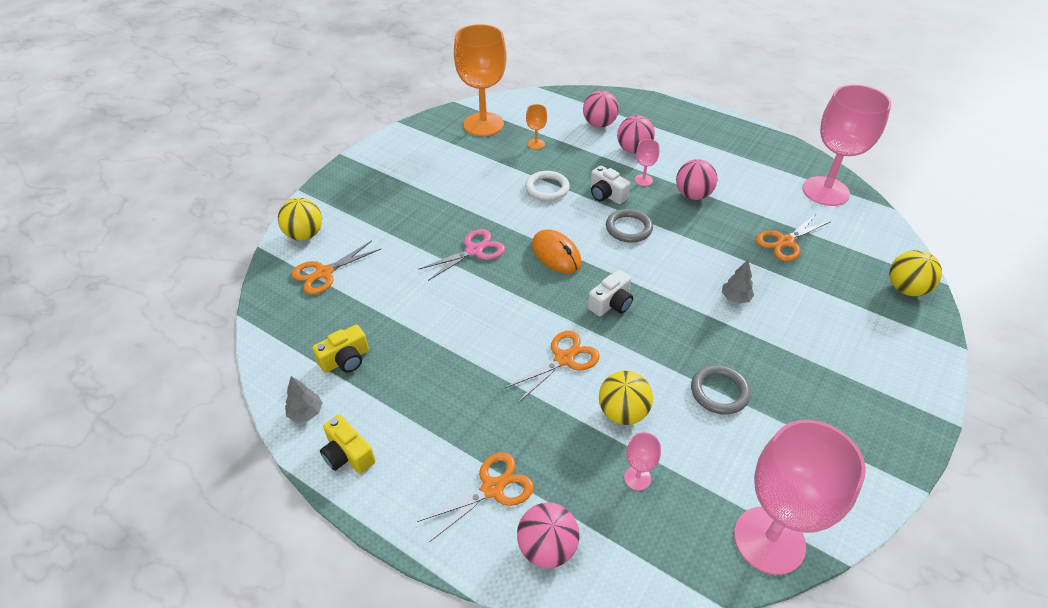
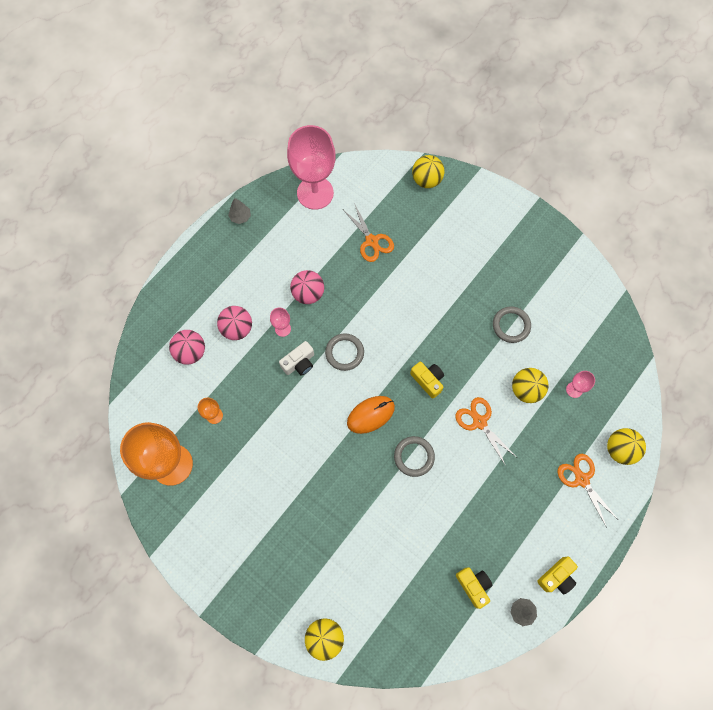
camera: 85 degrees left, 25 degrees up
orange scissors [292,240,381,294] -> none
pink scissors [418,229,505,281] -> none
pink ball [517,503,579,568] -> yellow ball [607,428,646,465]
white ring [525,171,570,201] -> none
white camera [588,270,633,316] -> yellow camera [410,362,444,399]
grey tree [722,260,754,304] -> grey tree moved to [228,198,251,224]
pink goblet [734,420,866,575] -> none
none -> grey ring [394,436,435,477]

